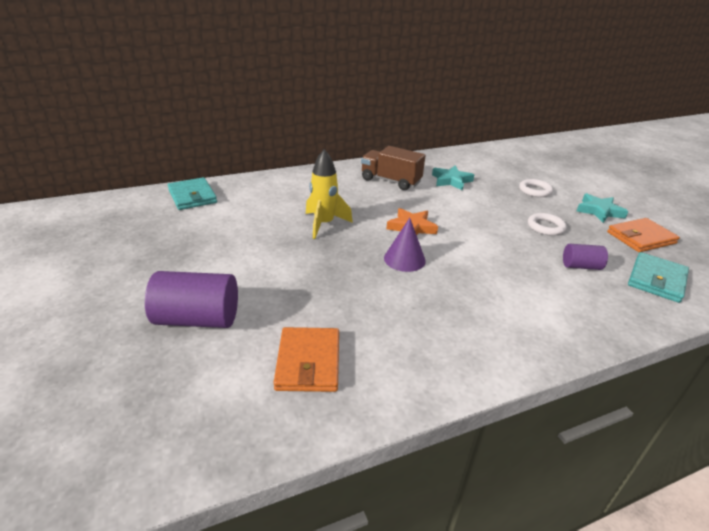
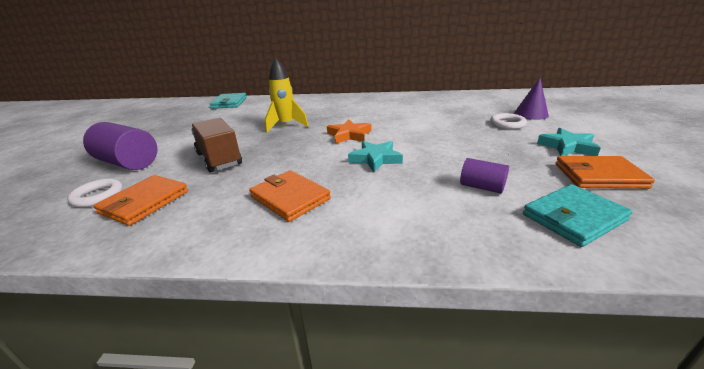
camera: 30 degrees right, 5 degrees down
brown truck [361,146,426,190] -> brown truck moved to [191,118,242,172]
purple cone [384,218,426,272] -> purple cone moved to [514,78,549,120]
turquoise star [432,166,474,190] -> turquoise star moved to [348,141,403,172]
white ring [528,213,567,236] -> white ring moved to [67,179,123,207]
none -> orange wallet [249,170,331,222]

